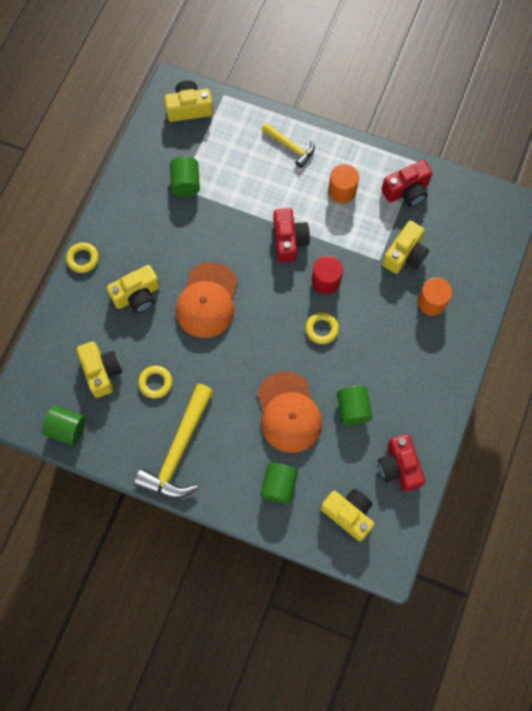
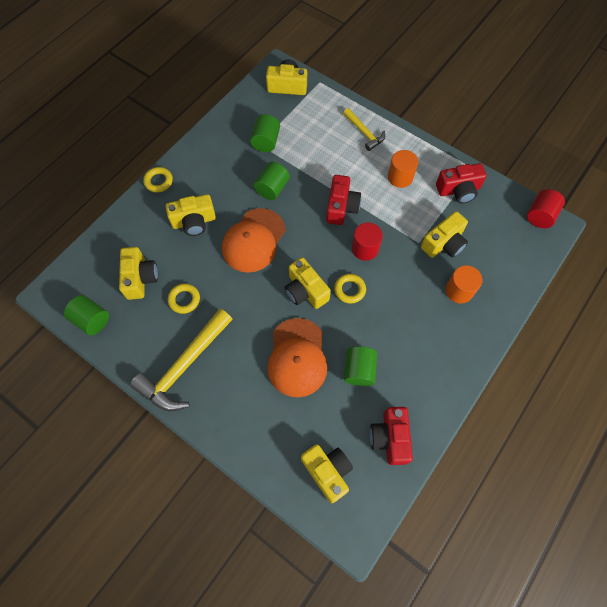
camera: 15 degrees right, 5 degrees down
green cylinder [260,463,298,504] -> green cylinder moved to [254,162,290,200]
none -> yellow camera [284,257,331,309]
none -> red cylinder [527,189,565,228]

